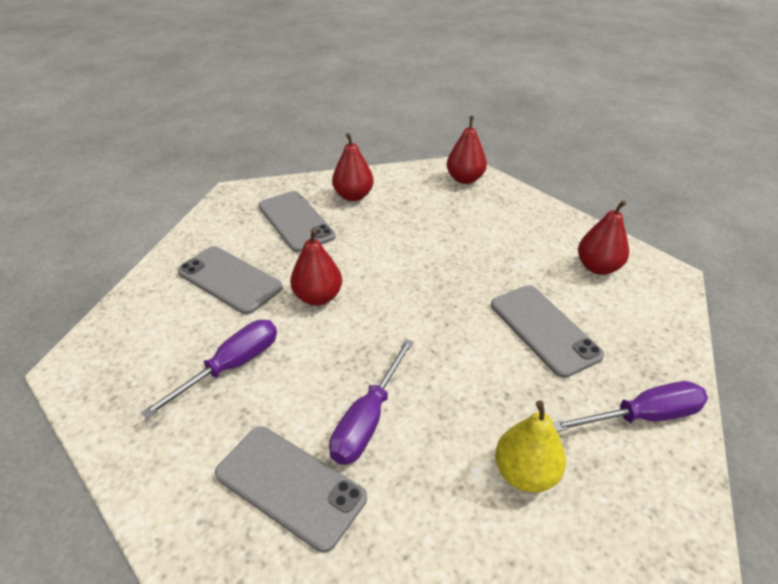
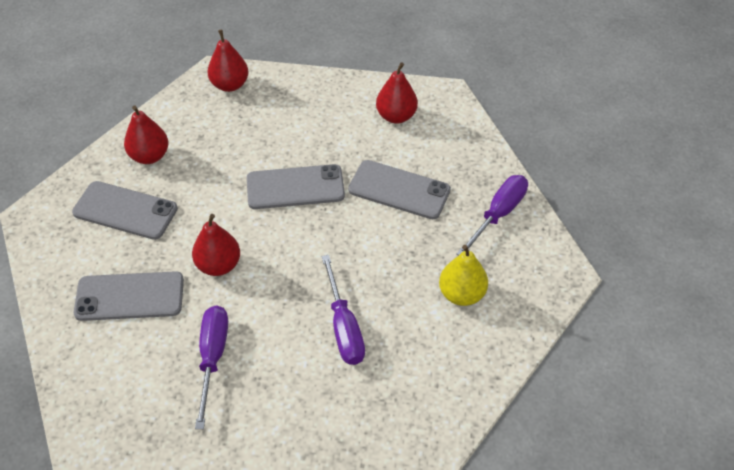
camera: 40 degrees left, 10 degrees up
grey phone [215,426,367,553] -> grey phone moved to [247,164,345,209]

